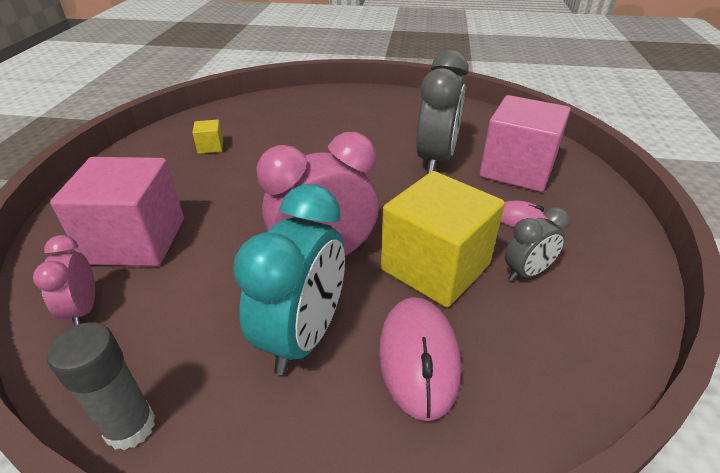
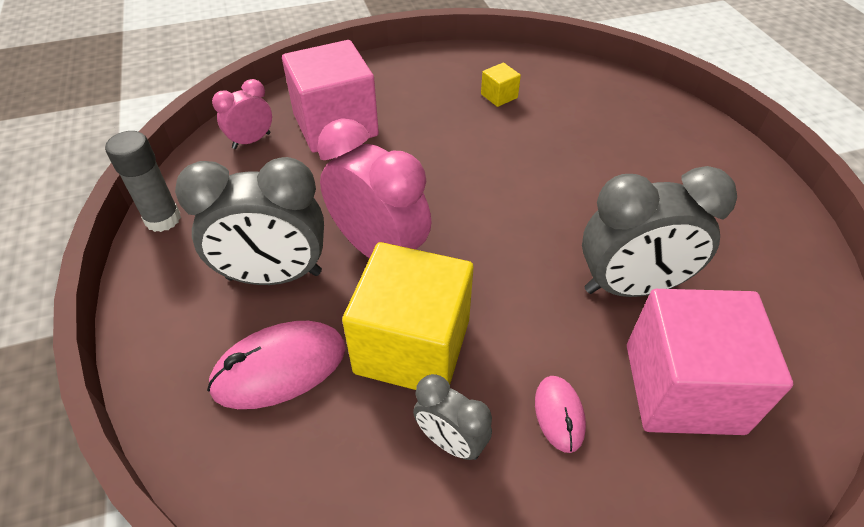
camera: 65 degrees right, 10 degrees up
turquoise clock [233,184,345,375] -> grey clock [175,157,324,285]

